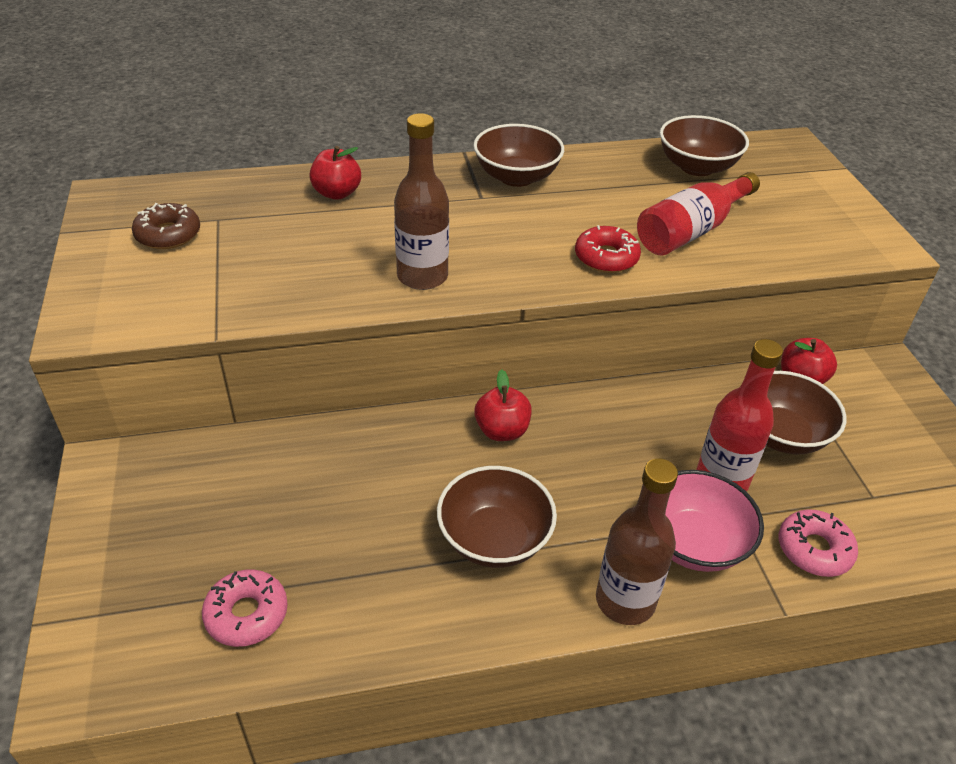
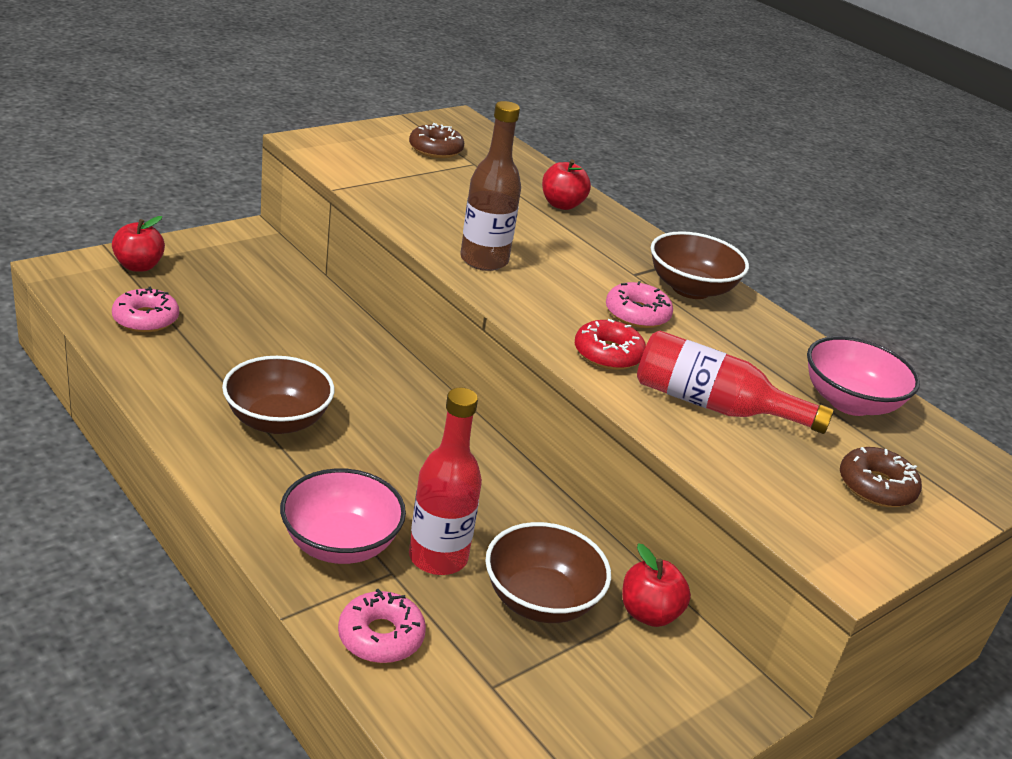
camera: 60 degrees right, 10 degrees down
red apple [474,369,532,441] -> red apple moved to [112,216,165,272]
brown bottle [596,458,678,625] -> none
brown bowl [660,115,749,176] -> pink bowl [807,336,920,416]
none -> pink donut [606,281,673,328]
none -> brown donut [840,447,922,507]

